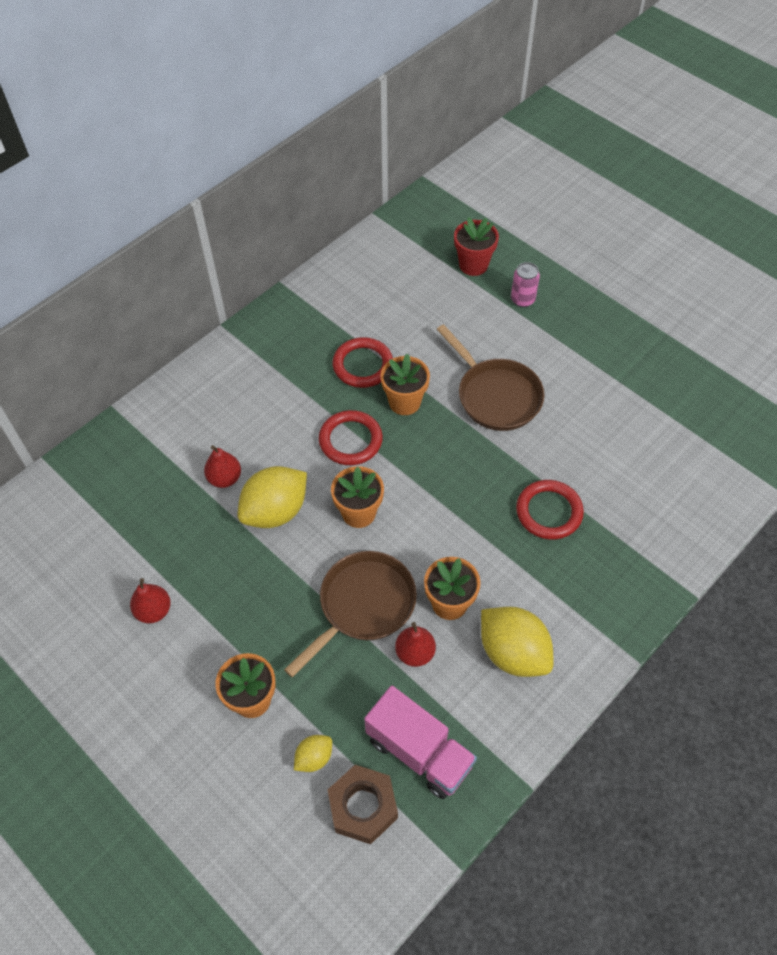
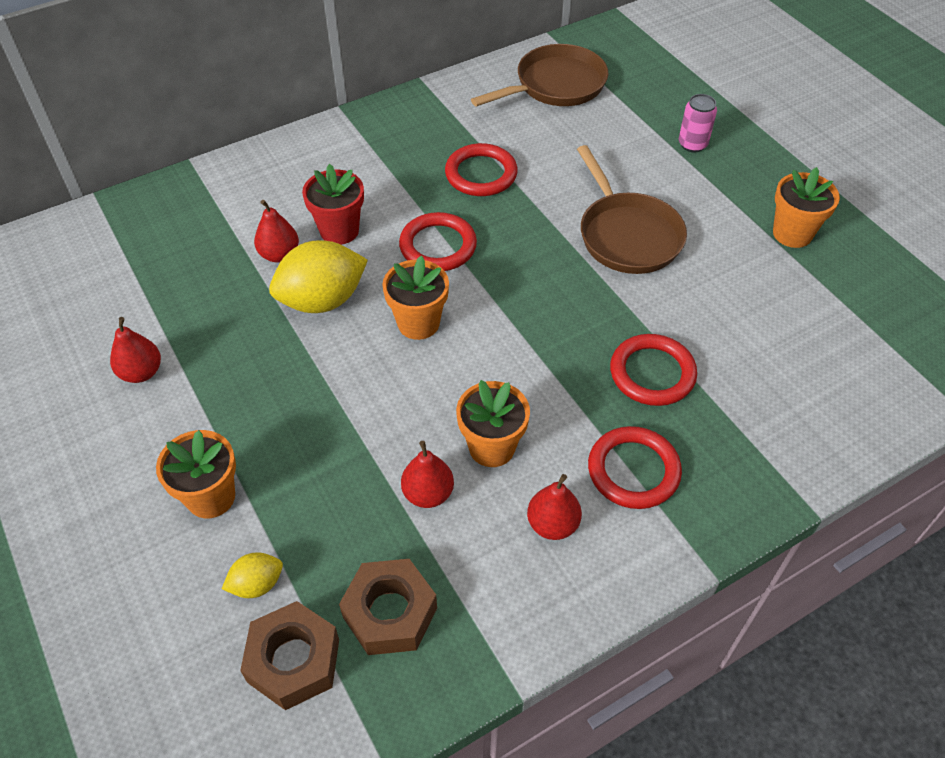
camera: 15 degrees right, 5 degrees down
brown pan [284,551,417,677] -> brown pan moved to [471,44,609,107]
pink truck [364,686,477,799] -> brown nut [339,559,437,655]
orange flower pot [380,354,430,415] -> orange flower pot moved to [773,167,840,248]
red flower pot [454,217,499,276] -> red flower pot moved to [302,164,364,245]
yellow lemon [481,607,554,677] -> red pear [527,474,582,540]
none -> red ring [588,426,682,509]

